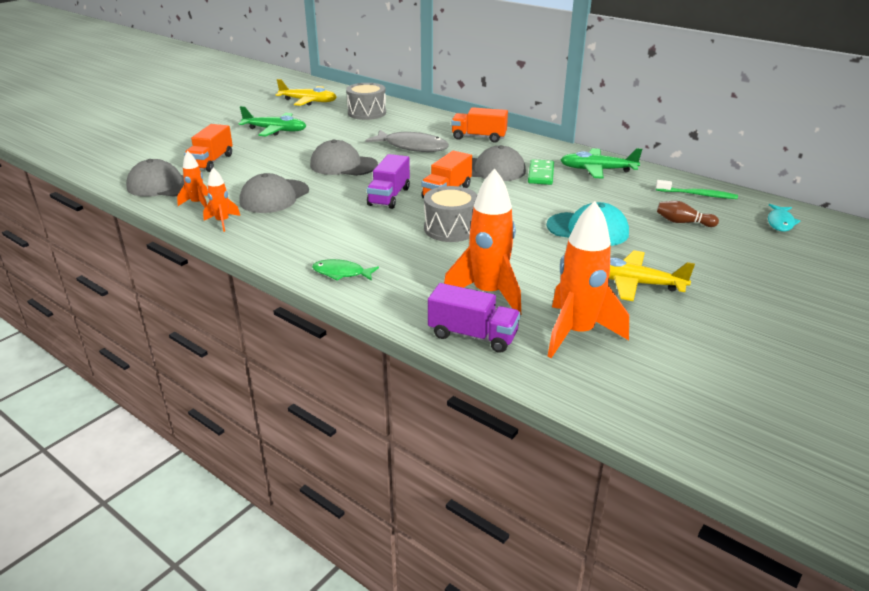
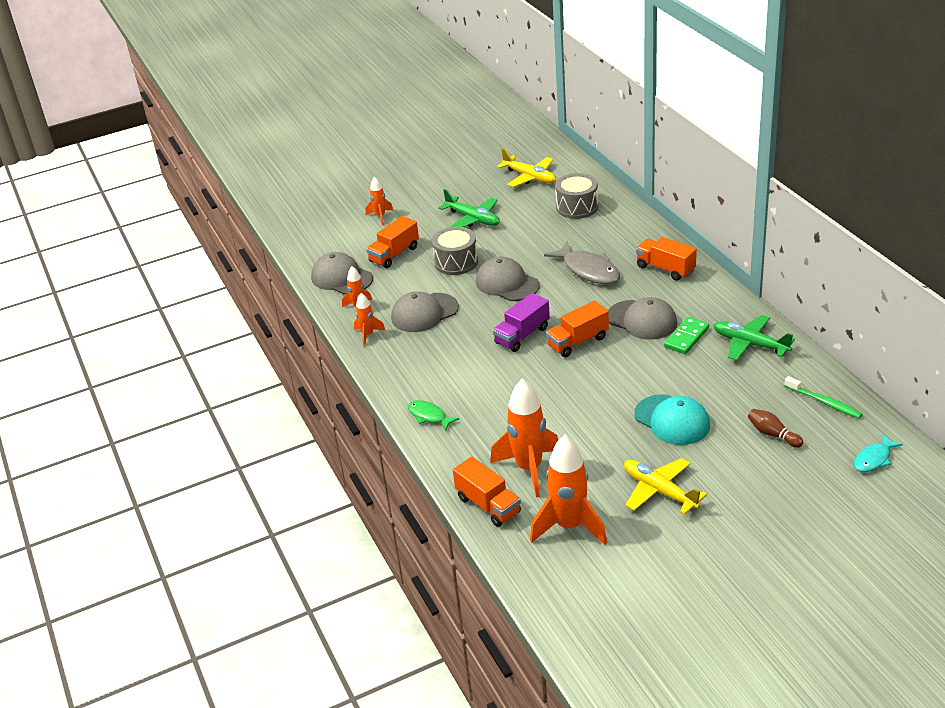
camera: 30 degrees right, 5 degrees up
grey drum [424,186,477,242] -> grey drum moved to [432,227,478,275]
purple truck [428,283,521,353] -> orange truck [453,457,521,527]
none -> orange rocket [365,176,393,225]

